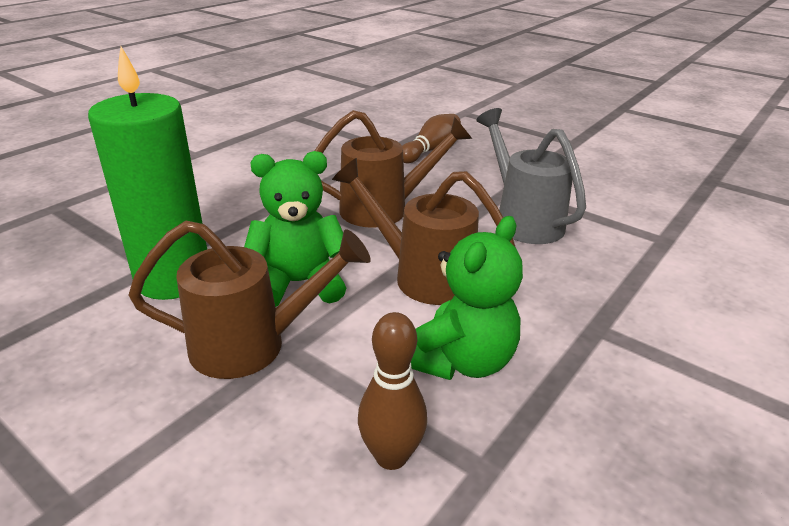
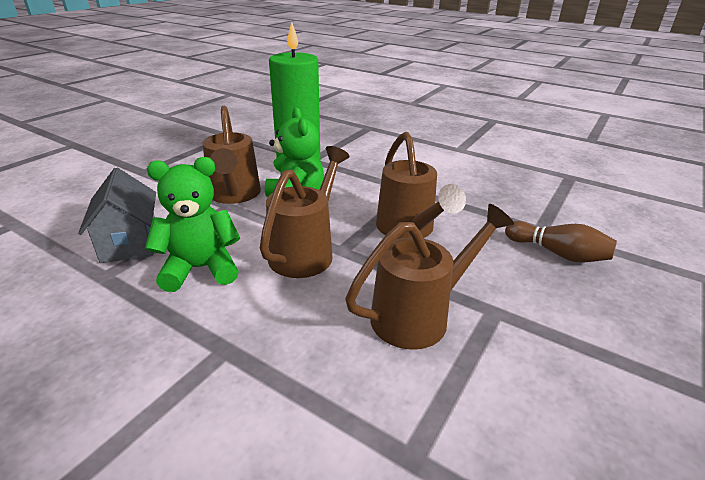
camera: 85 degrees right, 0 degrees up
brown bowling pin [358,312,427,470] -> grey house [78,168,156,263]
green teddy bear [411,216,523,380] -> green teddy bear turned 135 degrees clockwise [145,157,240,292]
grey watering can [476,108,586,244] -> brown watering can [345,204,514,350]

